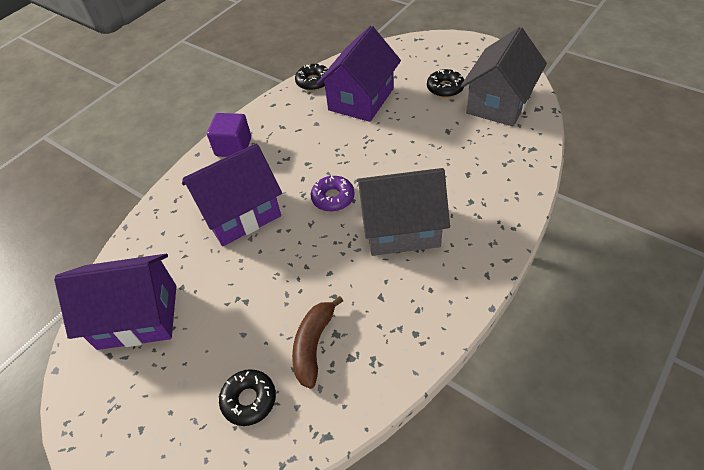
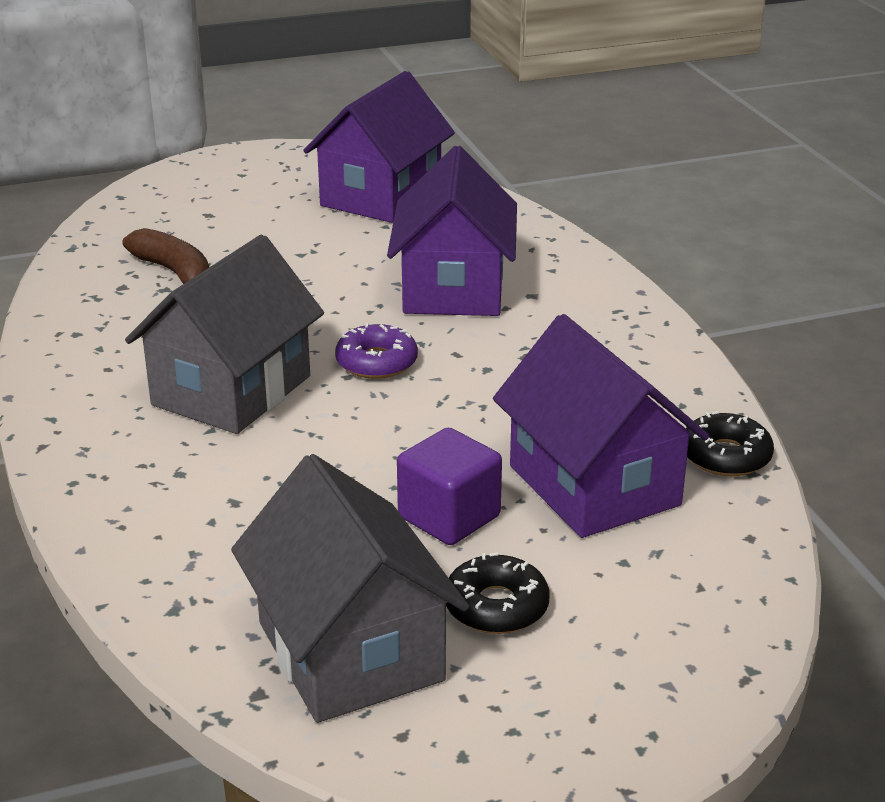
camera: 120 degrees right, 20 degrees down
purple cube [207,113,251,157] -> purple cube moved to [397,428,502,545]
black donut [219,369,276,426] -> none

